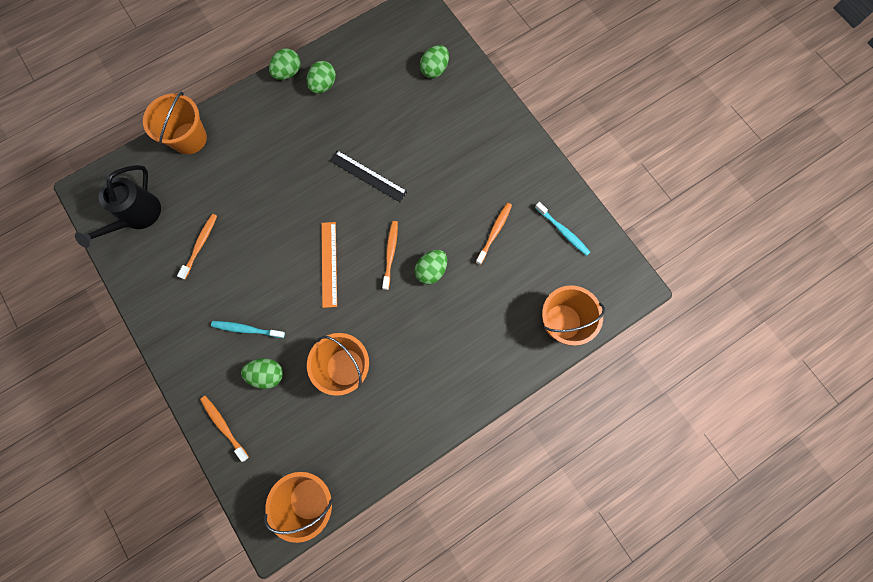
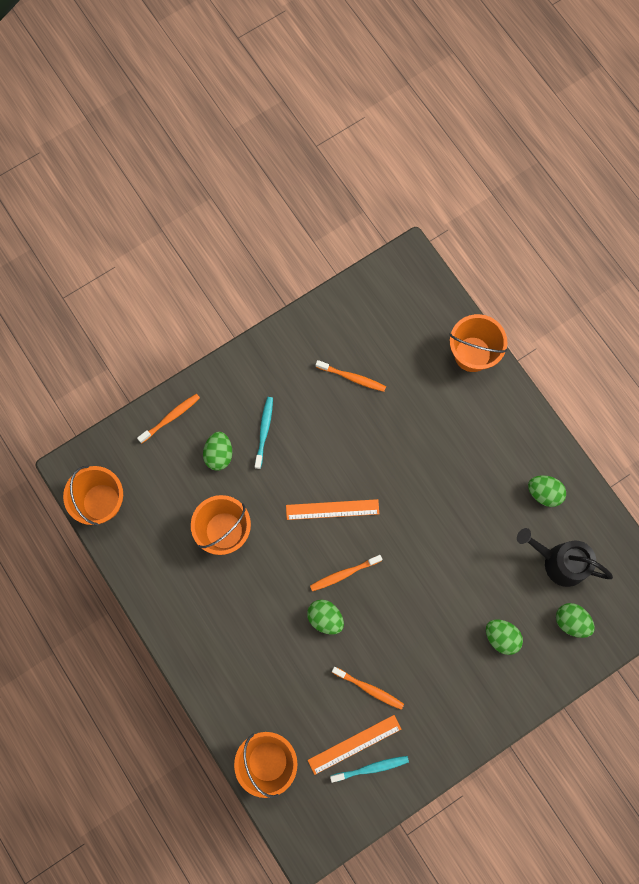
camera: 90 degrees right, 0 degrees up
black watering can [75,165,161,248] -> black watering can moved to [517,528,613,587]
green egg [269,48,300,80] -> green egg moved to [486,619,523,655]
black ruler [330,150,408,202] -> none
orange toothbrush [382,221,398,290] -> orange toothbrush turned 150 degrees clockwise [310,555,382,591]
turquoise toothbrush [535,202,590,256] -> turquoise toothbrush turned 150 degrees counterclockwise [330,756,409,783]
none -> orange ruler [308,715,401,775]

